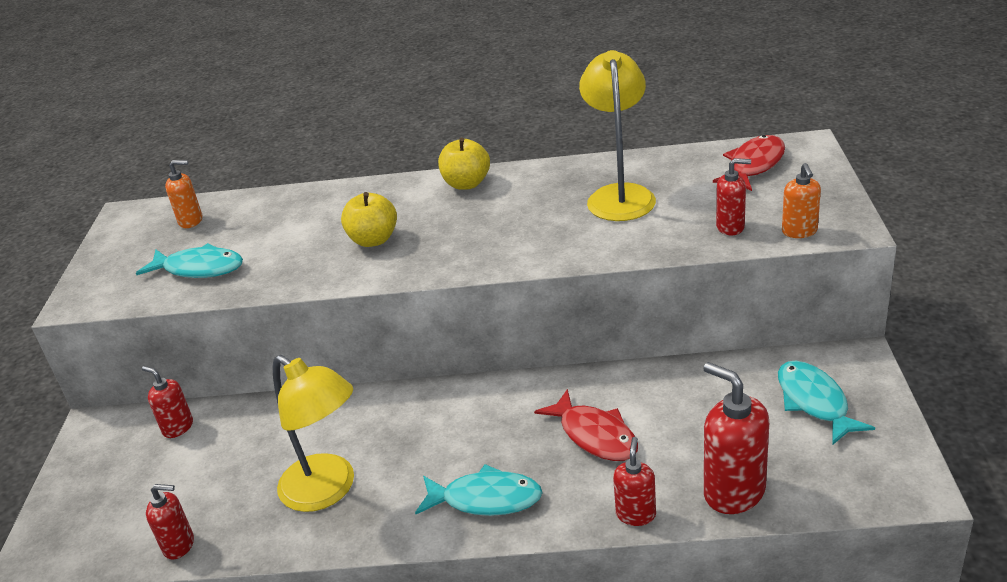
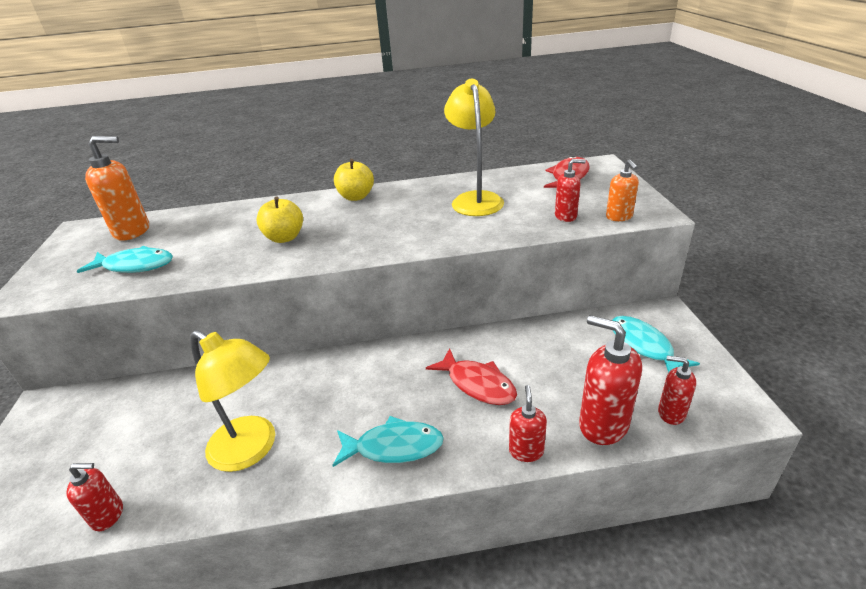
camera: 10 degrees left, 0 degrees up
red soap dispenser [142,366,193,438] -> red soap dispenser moved to [658,356,696,425]
orange soap dispenser [165,160,203,228] -> orange soap dispenser [85,136,149,241], size x1.73

